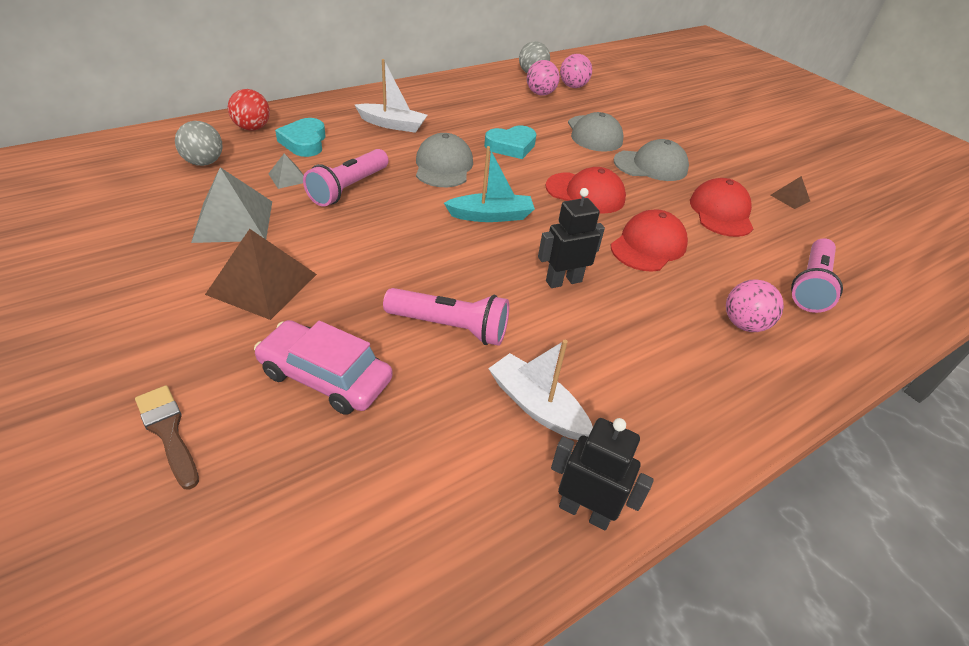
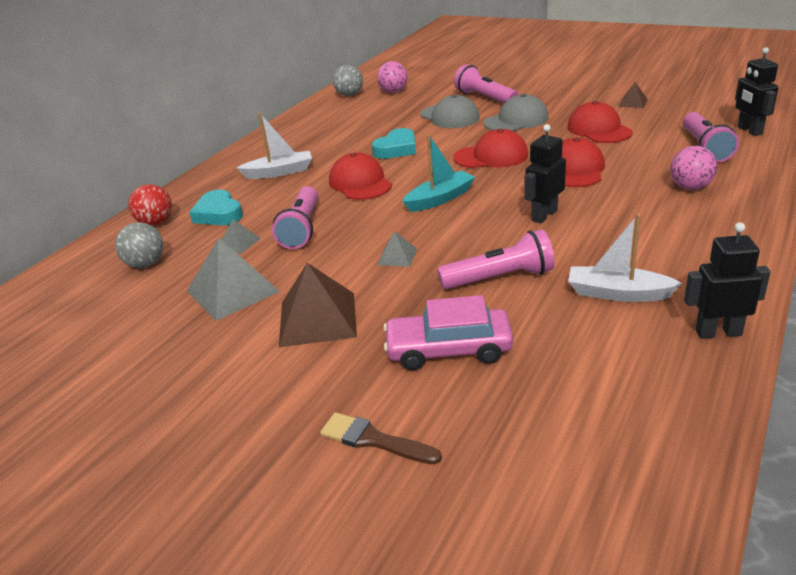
camera: 20 degrees left, 10 degrees down
grey cap [416,133,473,187] -> red cap [329,153,392,200]
pink ball [527,60,560,95] -> none
none -> grey pyramid [377,231,417,267]
none -> pink flashlight [454,64,518,103]
none -> black robot [735,47,779,136]

